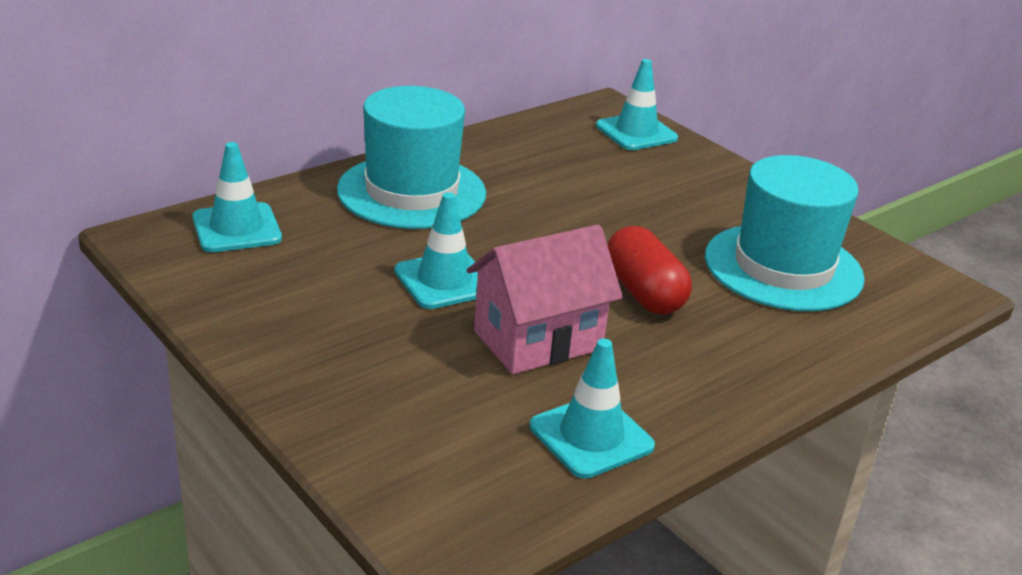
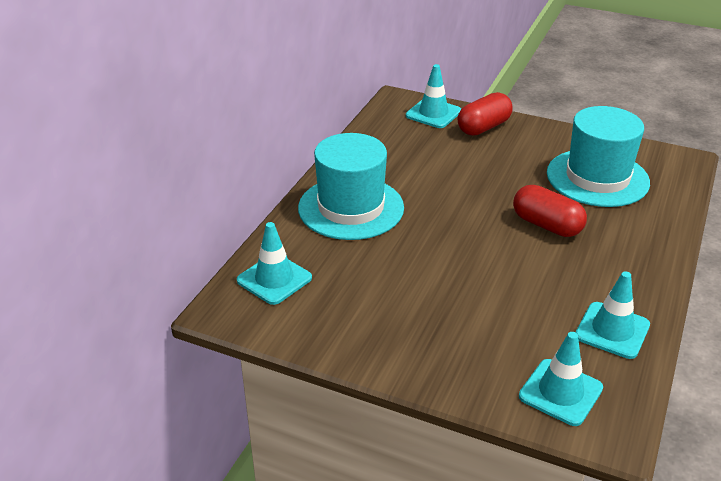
camera: 25 degrees left, 5 degrees up
turquoise traffic cone [394,192,478,309] -> turquoise traffic cone moved to [519,332,603,426]
pink house [467,225,623,374] -> none
none -> red capsule [458,92,513,136]

